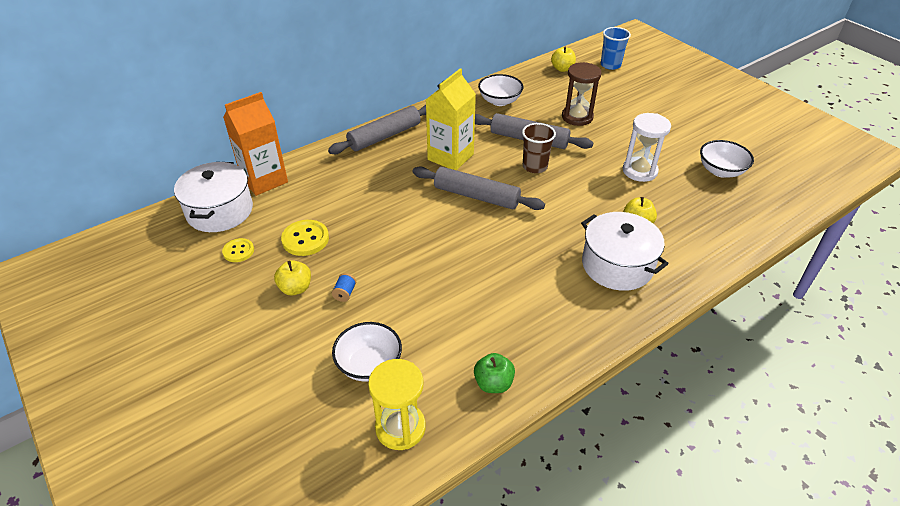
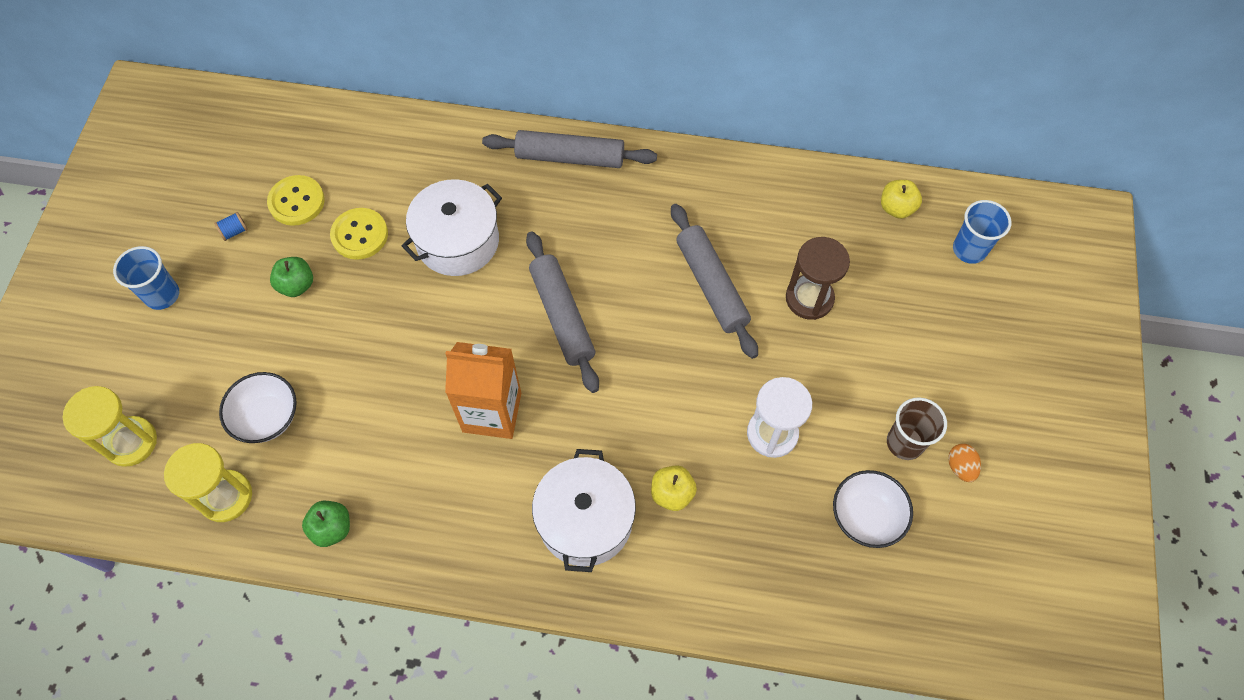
camera: 45 degrees right, 20 degrees up
white pot [174,162,253,232] -> white pot moved to [402,179,502,276]
yellow button [222,238,254,262] -> yellow button [267,175,325,226], size x1.56
orange carton [223,92,288,196] -> orange carton moved to [445,342,521,439]
yellow apple [274,260,311,295] -> green apple [270,257,313,297]
blue spool [332,273,356,302] -> blue spool moved to [214,212,248,241]
yellow carton [426,68,476,170] -> none
white bowl [478,74,523,106] -> none
brown cup [522,123,556,173] -> brown cup moved to [887,397,947,460]
none -> yellow hourglass [62,386,157,467]
none -> blue cup [113,246,179,310]
none -> orange egg [948,444,981,482]

